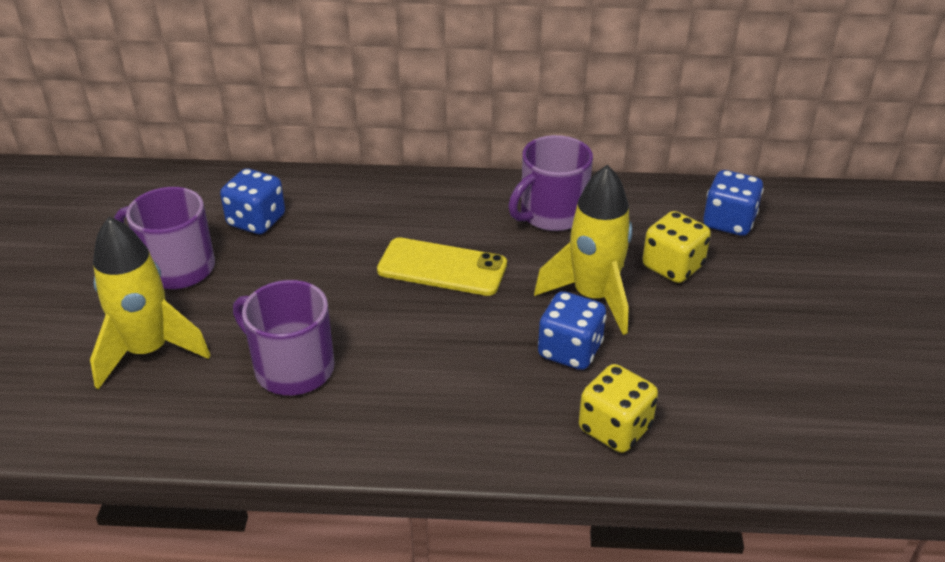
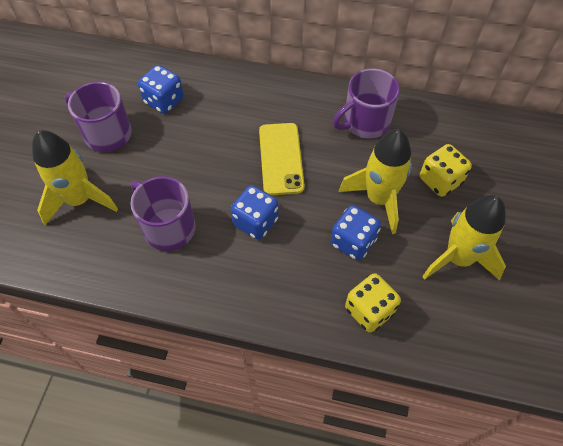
camera: 10 degrees right, 20 degrees up
yellow phone [377,237,507,296] -> yellow phone turned 60 degrees clockwise [259,123,305,195]
blue dice [703,170,764,236] -> blue dice moved to [231,185,279,240]
none -> yellow rocket [422,195,506,281]

